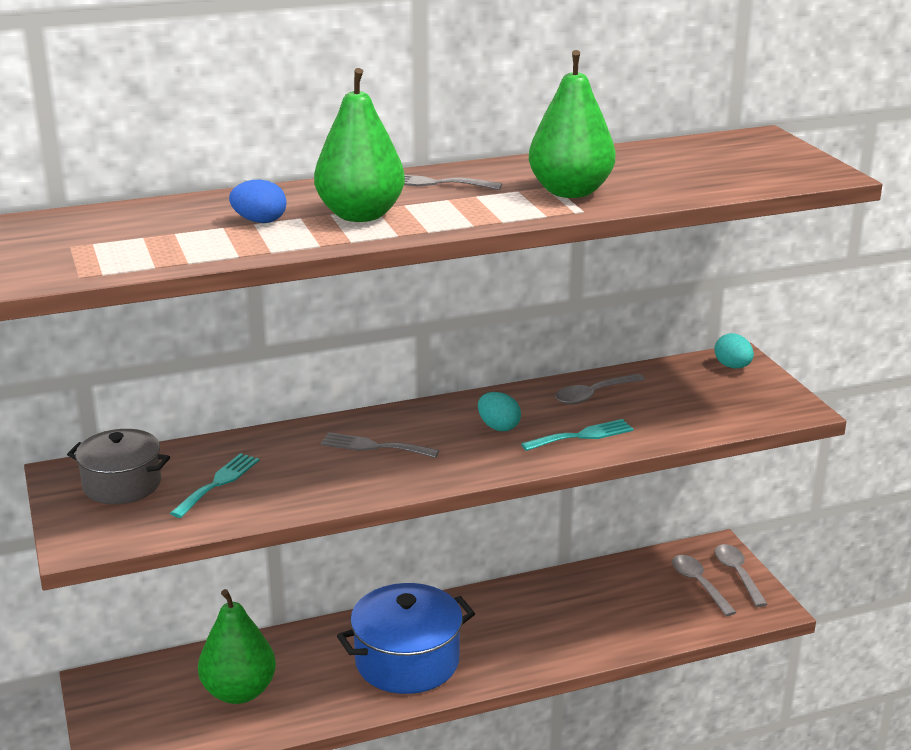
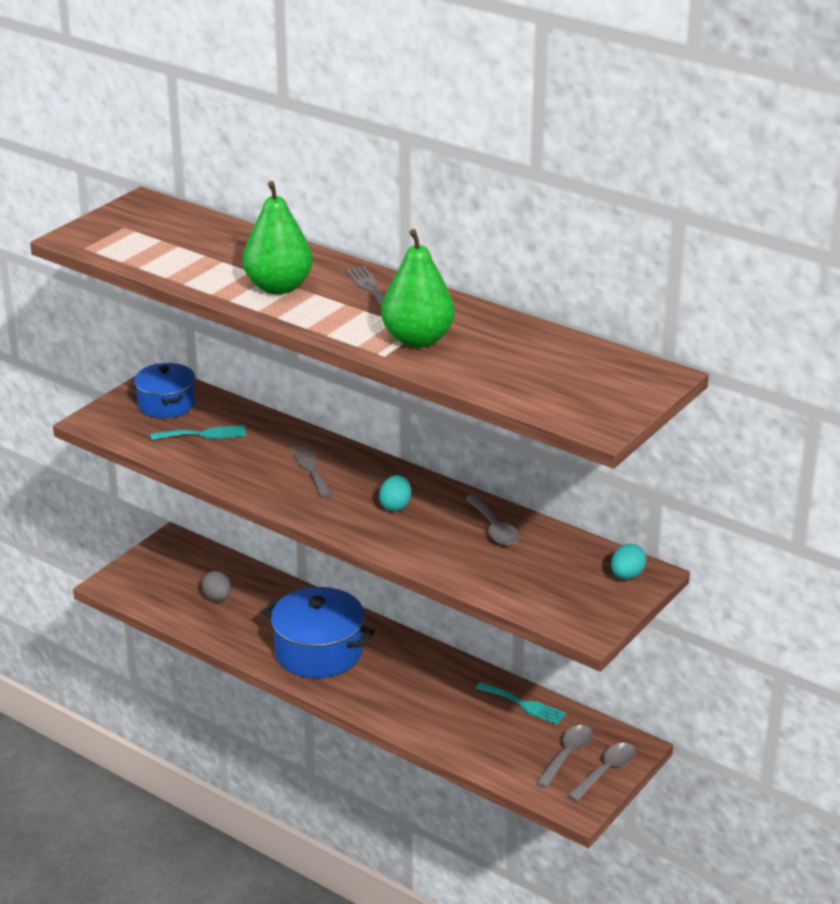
camera: 55 degrees right, 5 degrees up
grey pot [67,429,170,504] -> blue pot [134,363,196,418]
green pear [198,589,276,704] -> grey egg [202,571,231,602]
blue egg [229,180,287,223] -> none
turquoise fork [521,419,634,451] -> turquoise fork moved to [475,682,566,725]
grey spoon [555,374,645,405] -> grey spoon turned 135 degrees counterclockwise [465,495,519,545]

